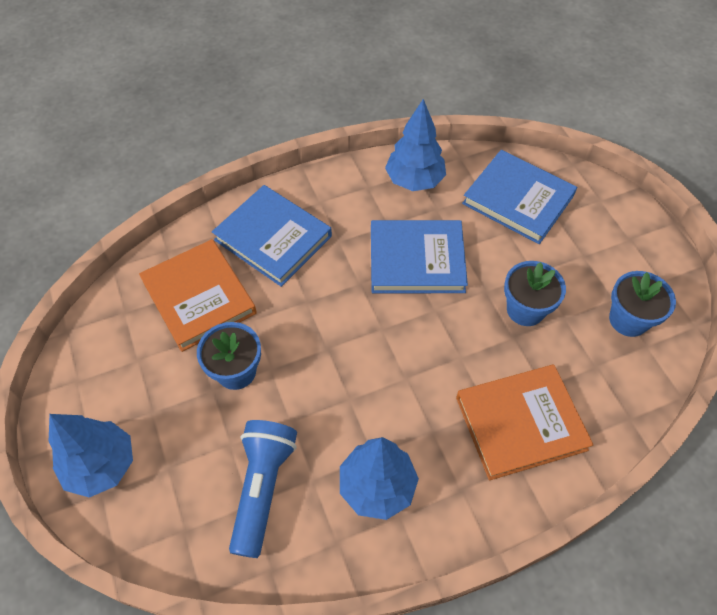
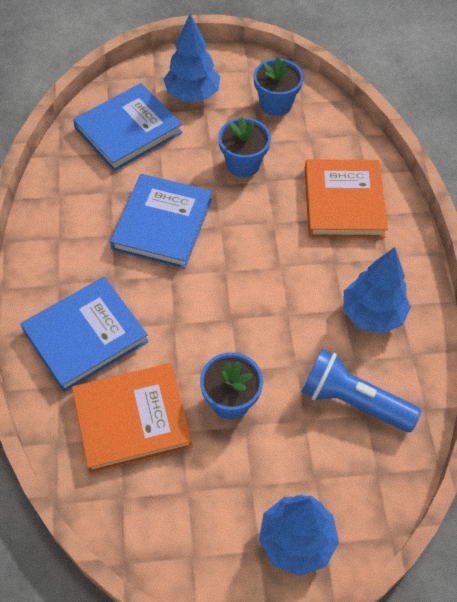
camera: 75 degrees left, 0 degrees up
blue tree [385,99,446,191] -> blue tree moved to [163,14,220,102]

